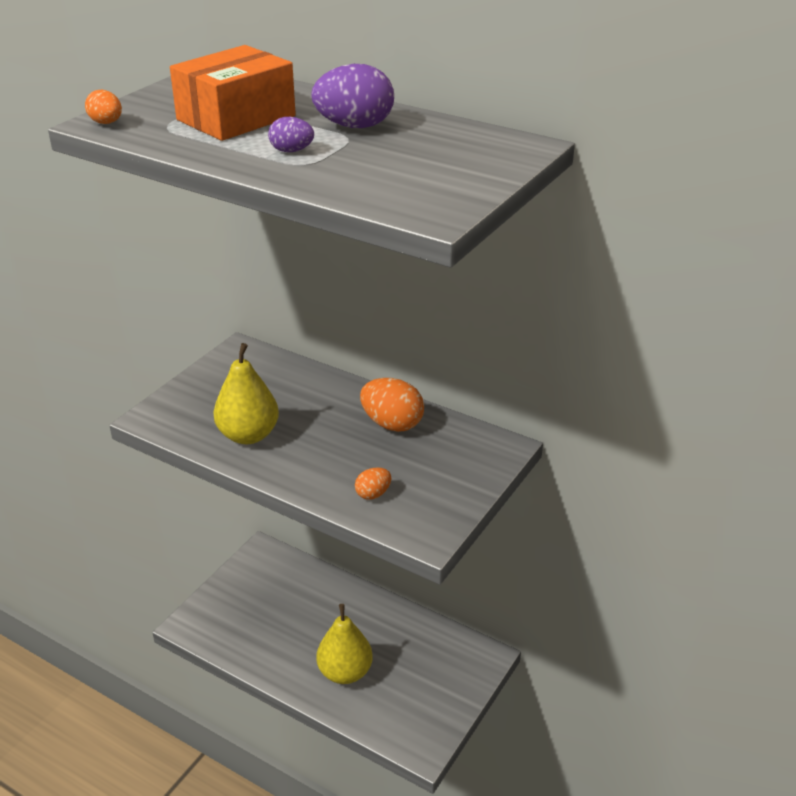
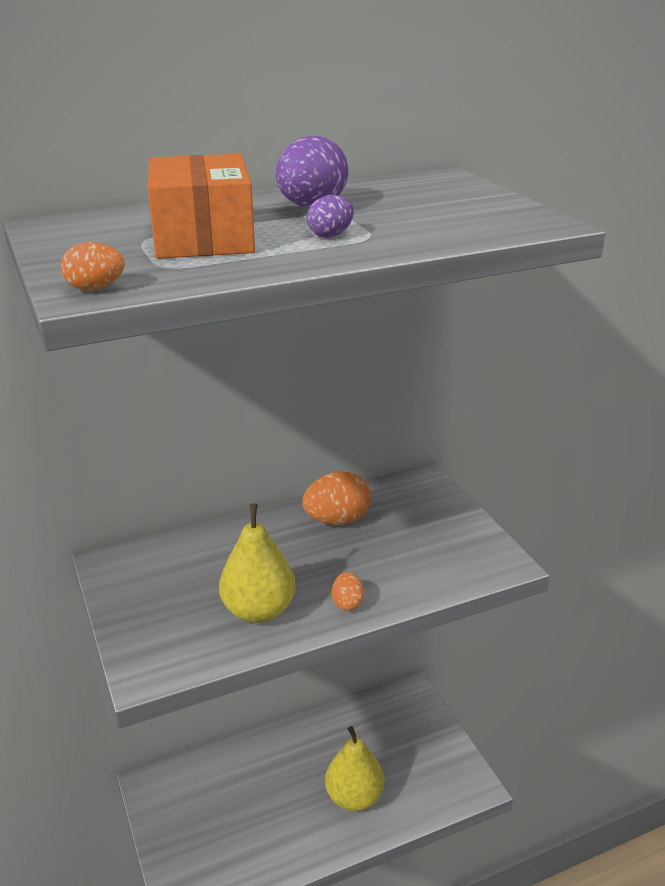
camera: 55 degrees left, 5 degrees down
orange egg [355,467,391,500] -> orange egg moved to [332,572,364,611]

